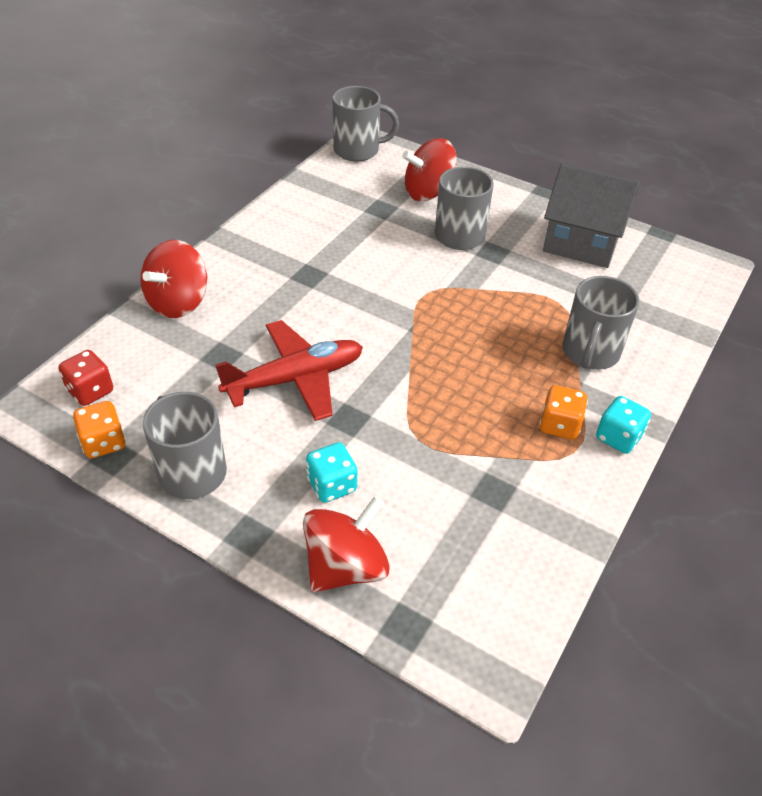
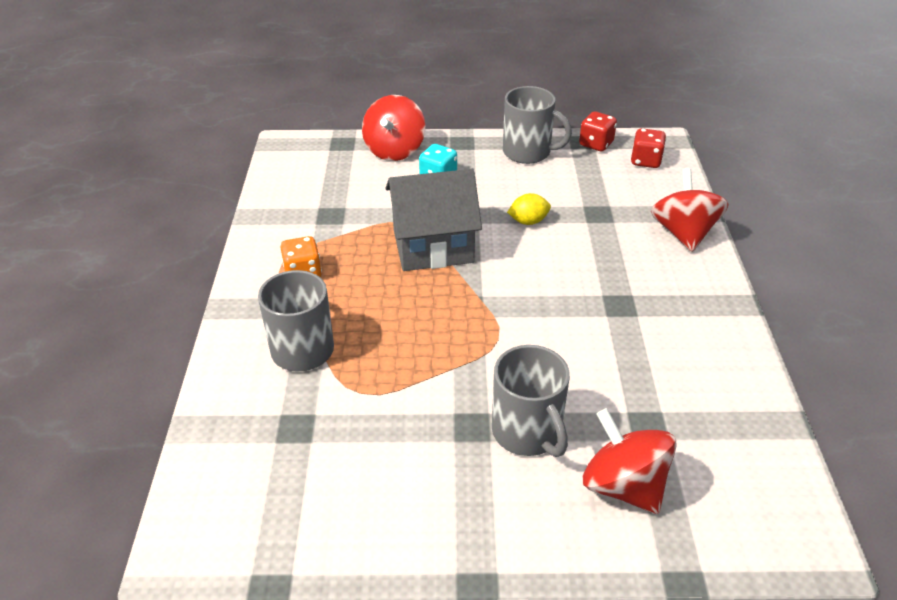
camera: 150 degrees right, 5 degrees down
orange dice [73,401,125,458] -> red dice [579,111,617,151]
red plane [215,320,363,421] -> yellow lemon [507,193,551,225]
grey mug [333,86,399,162] -> none
red spinning top [402,138,456,201] -> red spinning top turned 75 degrees counterclockwise [583,408,677,514]
grey house [543,164,639,268] -> grey house moved to [386,169,482,271]
turquoise dice [596,396,651,454] -> none

